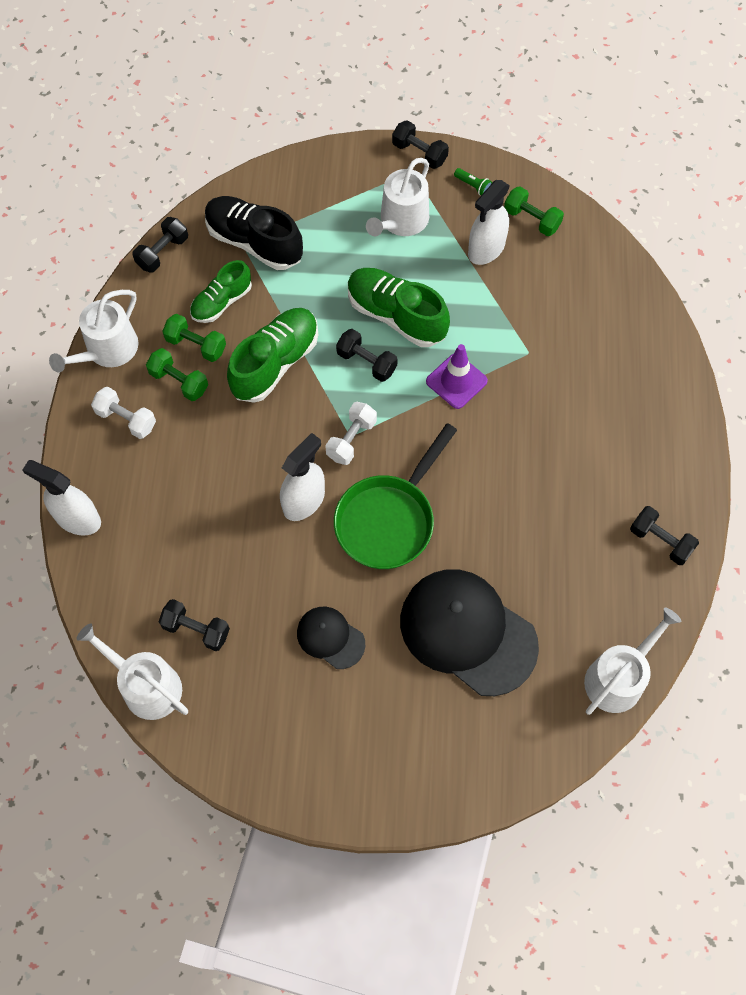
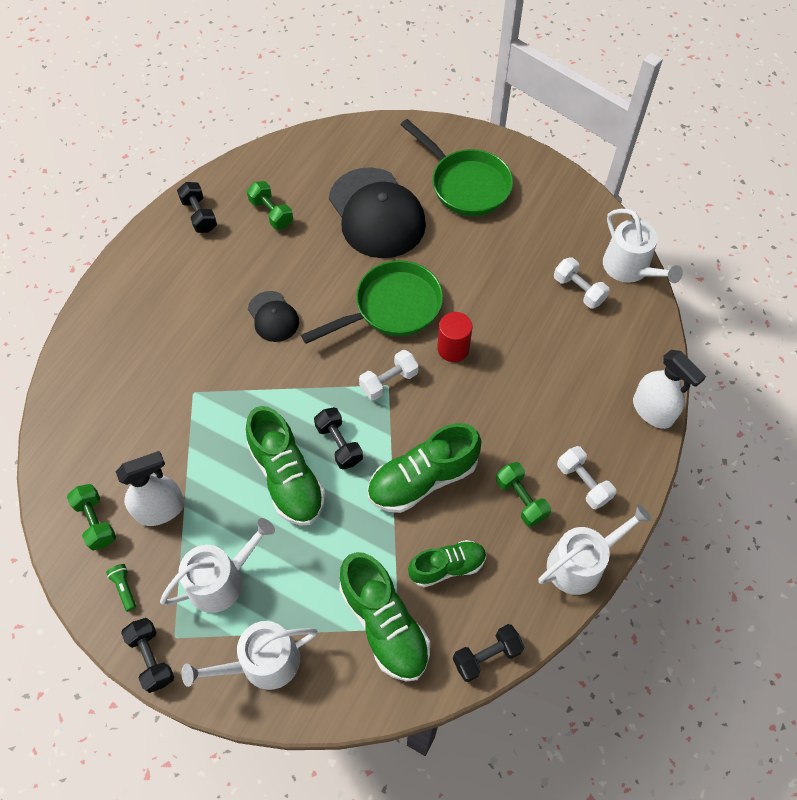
camera: 155 degrees left, 5 degrees down
black dumbbell [159,599,230,651] -> white dumbbell [554,257,610,308]
green dumbbell [162,314,226,362] -> green dumbbell moved to [247,181,293,229]
black shoe [205,196,303,270] -> green shoe [339,552,430,682]
white spray bottle [280,433,325,521] -> red cylinder [437,312,473,362]
black cap [297,607,365,669] -> black cap moved to [248,291,299,342]
purple traffic cone [426,344,488,409] -> none
white watering can [584,607,681,715] -> white watering can moved to [181,621,317,690]
none -> green pan [401,119,513,216]

